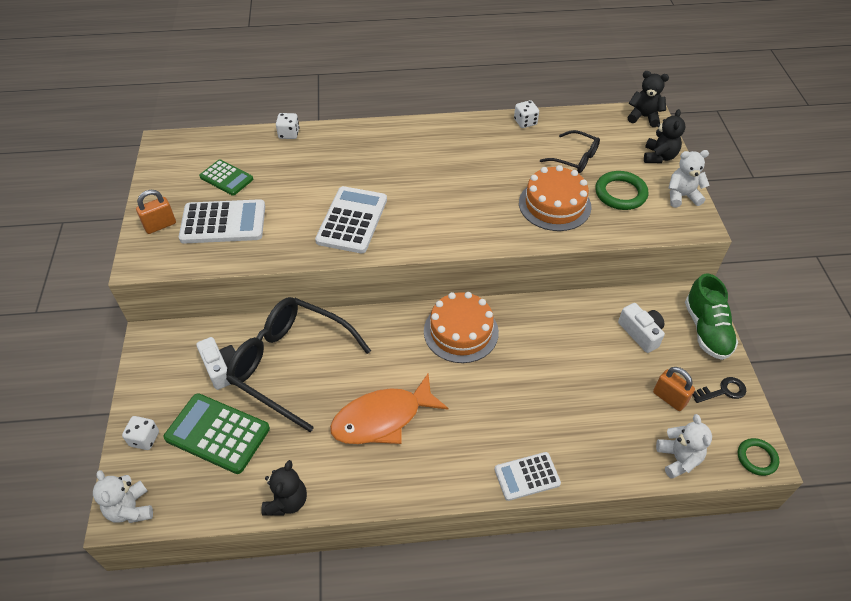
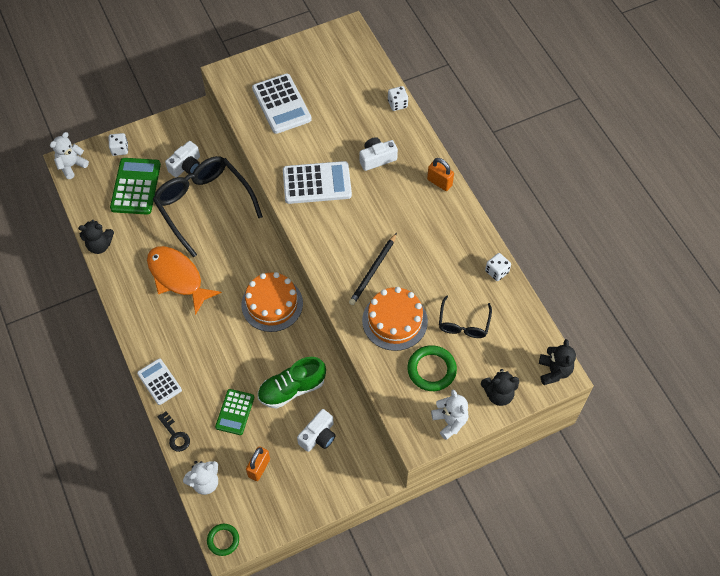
camera: 70 degrees right, 10 degrees up
orange padlock [136,190,176,234] -> orange padlock moved to [427,158,454,191]
green calculator [199,159,253,196] -> green calculator moved to [215,389,254,435]
black glasses [226,297,371,432] -> black glasses turned 45 degrees counterclockwise [153,156,263,257]
green shoe [685,273,738,360] -> green shoe moved to [258,357,326,409]
black key [693,377,746,403] -> black key moved to [157,412,190,452]
none -> black pencil [349,233,397,305]
none -> white camera [360,137,398,171]

